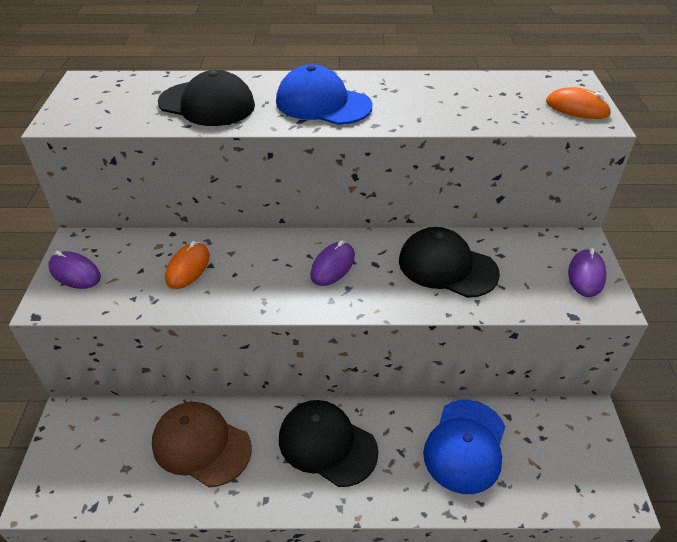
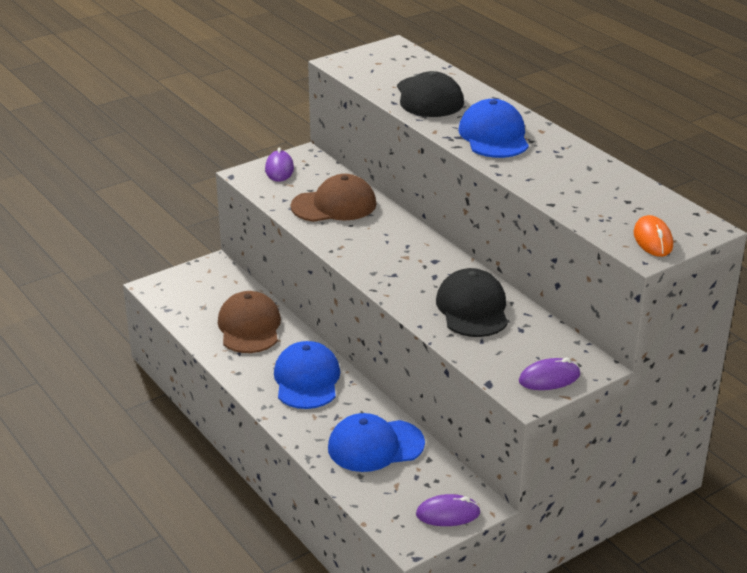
camera: 55 degrees right, 10 degrees down
orange mouse [165,241,210,289] -> brown cap [291,174,376,222]
black cap [279,400,378,487] -> blue cap [274,341,340,409]
purple mouse [310,240,355,286] -> purple mouse moved to [416,494,481,526]

